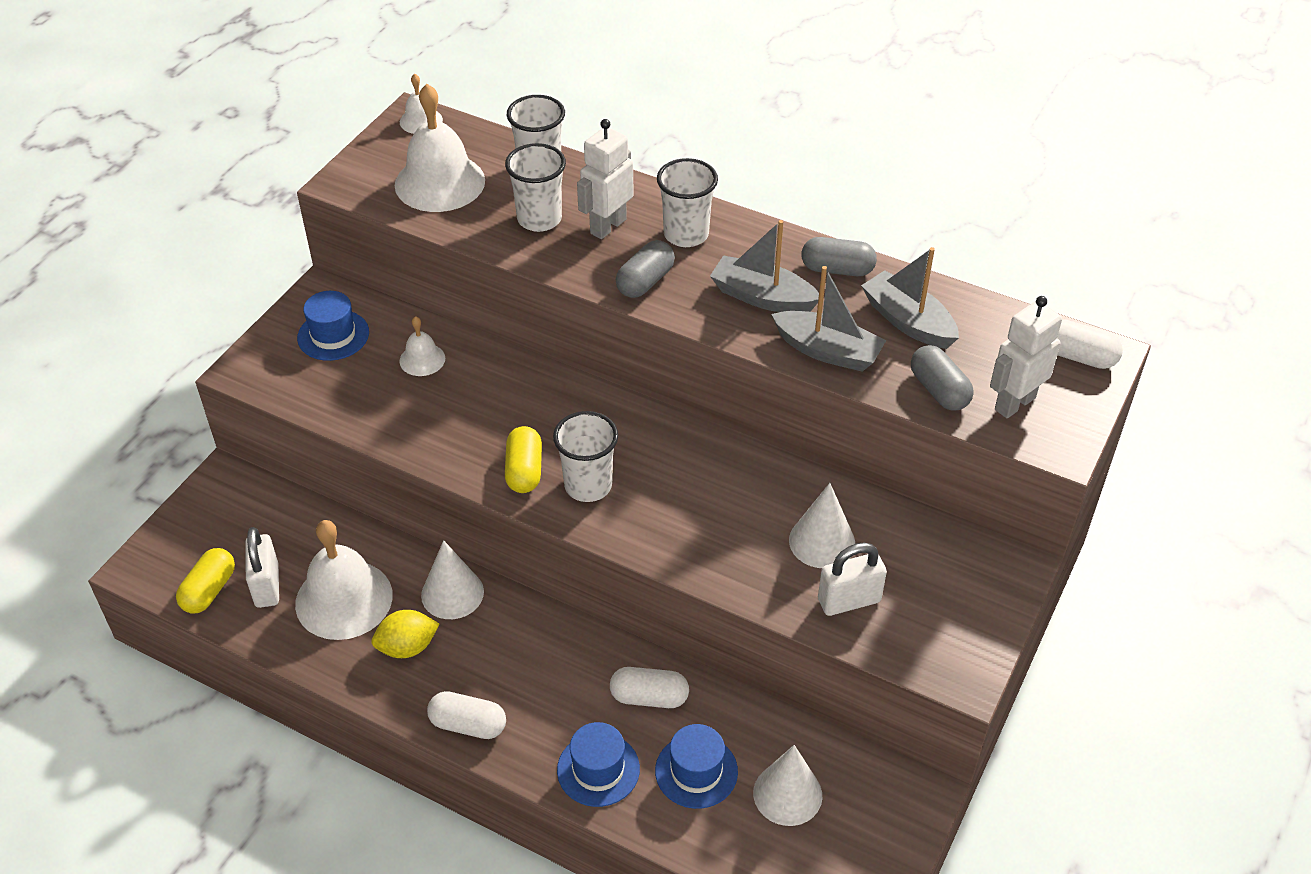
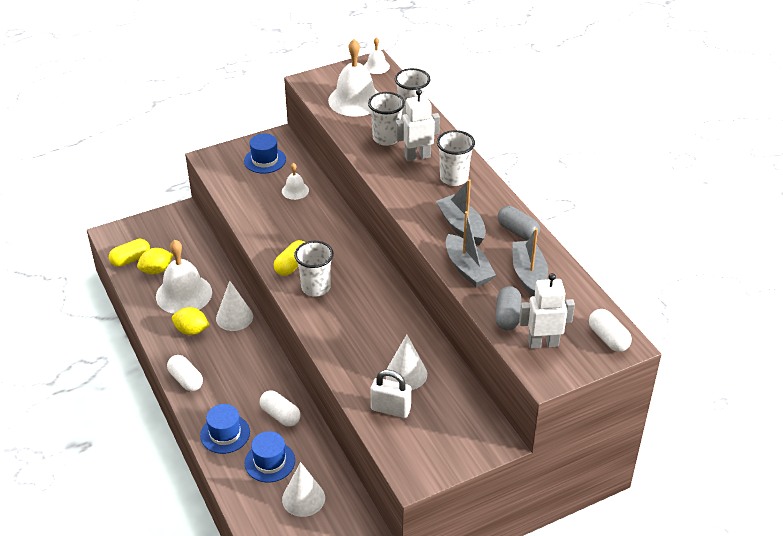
camera: 35 degrees right, 5 degrees down
white padlock [246,527,279,608] -> yellow lemon [137,248,173,274]
grey capsule [616,240,675,298] -> none

